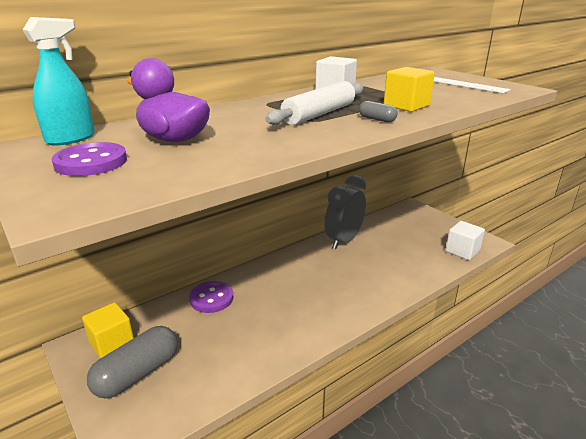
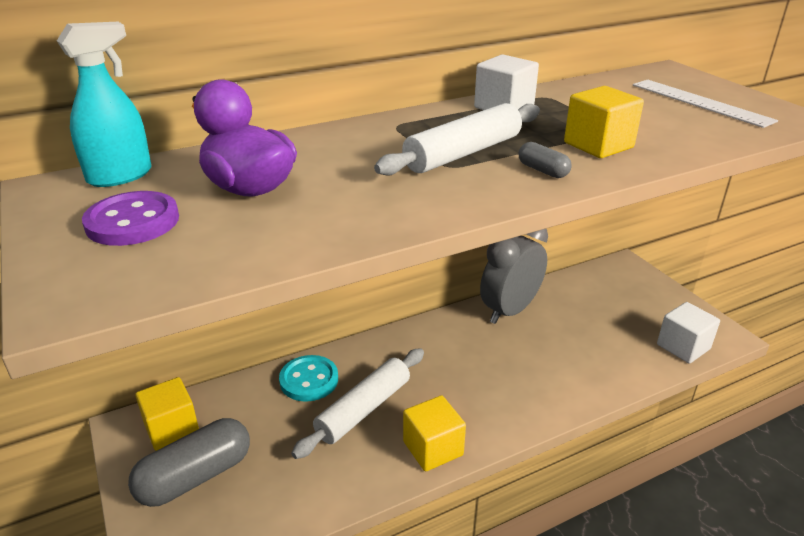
camera: 10 degrees right, 5 degrees up
purple button [189,281,233,313] -> turquoise button [279,355,338,402]
none -> white rolling pin [291,348,424,459]
none -> yellow cube [403,395,466,471]

